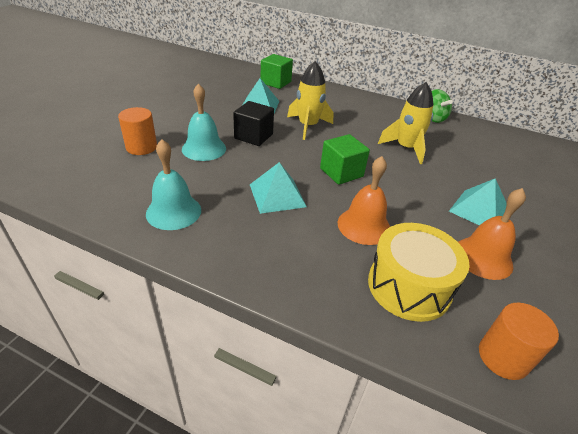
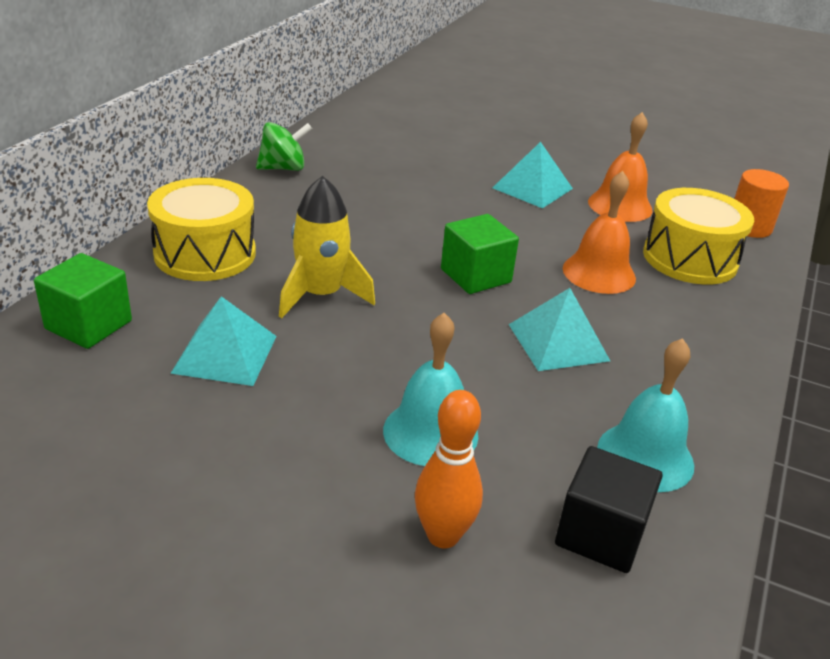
camera: 90 degrees left, 5 degrees down
orange cylinder [118,107,157,155] -> orange bowling pin [415,390,483,548]
black cube [233,101,274,146] -> black cube moved to [555,446,663,573]
yellow rocket [378,82,433,164] -> none
none -> yellow drum [147,178,256,281]

